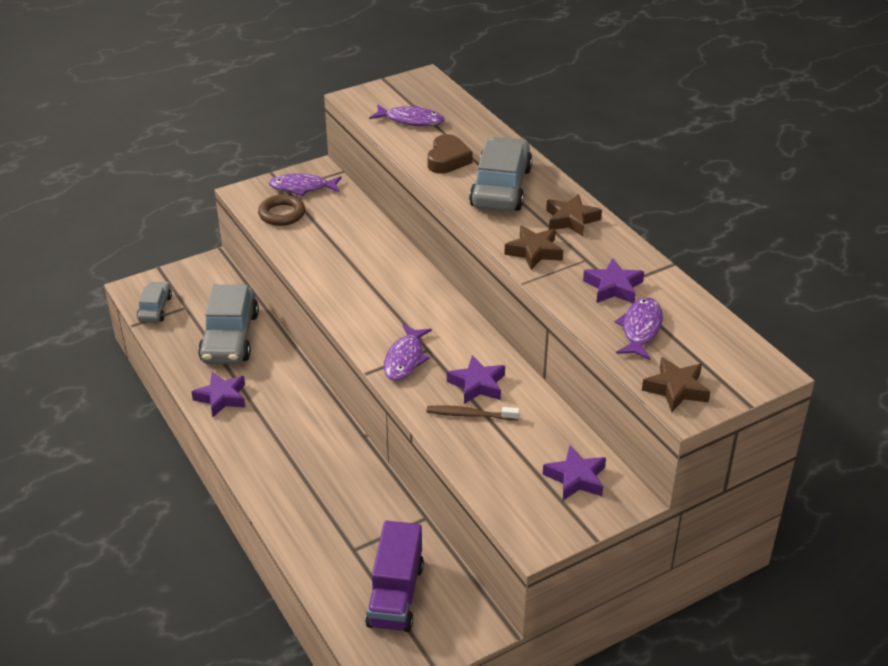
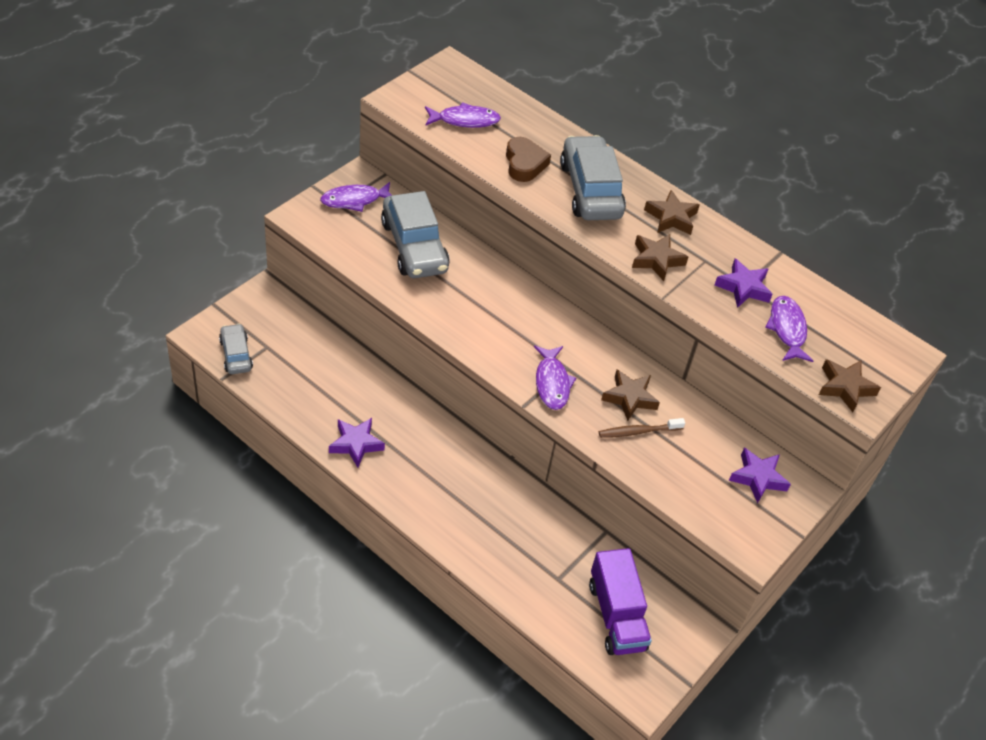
camera: 25 degrees left, 10 degrees up
grey car [198,284,259,364] -> grey car moved to [381,191,450,278]
brown ring [258,195,305,226] -> none
purple star [447,355,505,404] -> brown star [601,369,660,421]

